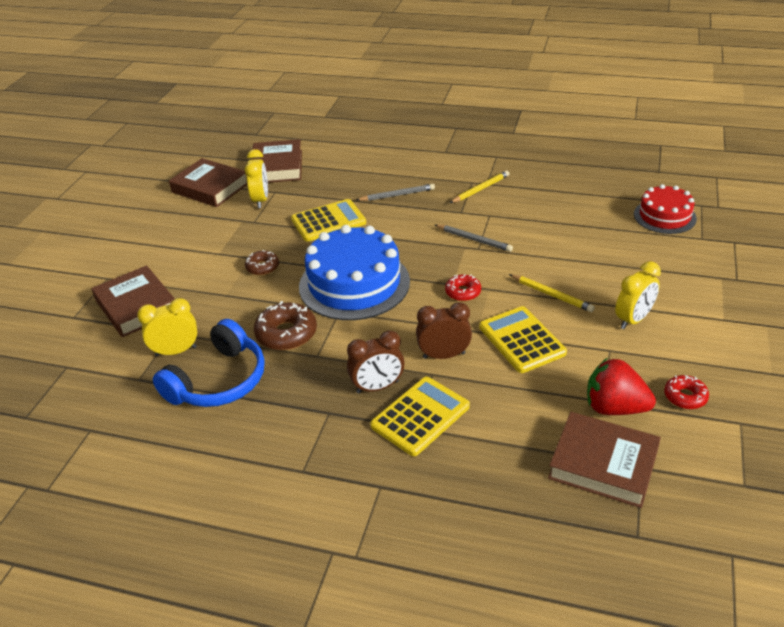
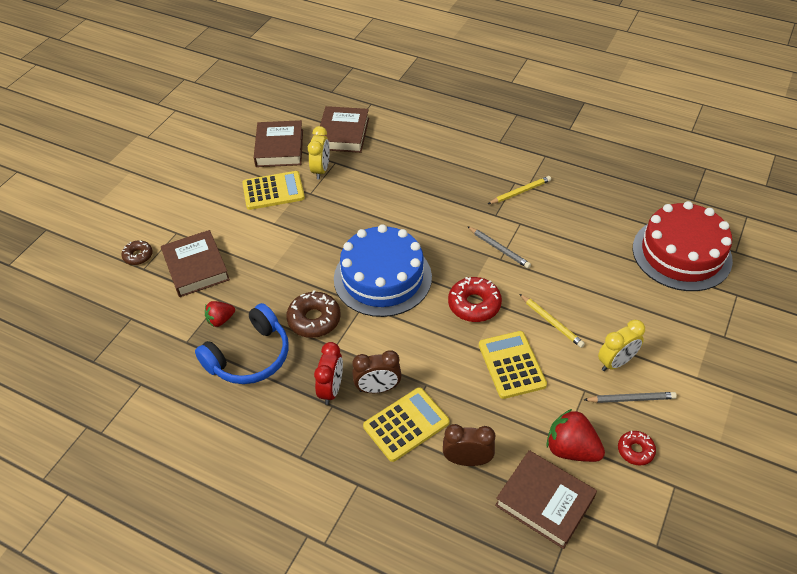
camera: 10 degrees right, 10 degrees up
yellow clock [137,298,197,356] -> red strawberry [205,301,235,327]
brown book [169,158,247,207] -> brown book turned 45 degrees clockwise [254,120,303,167]
brown donut [245,250,279,275] -> brown donut moved to [122,240,153,265]
yellow calculator [291,199,366,242] -> yellow calculator moved to [242,171,305,210]
grey pencil [357,184,435,201] -> grey pencil moved to [584,392,677,403]
brown clock [416,302,472,359] -> brown clock moved to [443,424,495,466]
red donut [445,274,481,301] -> red donut [448,277,502,322], size x1.66
red cake [634,184,697,234] -> red cake [633,201,733,291], size x1.71
none -> red clock [314,342,343,405]

